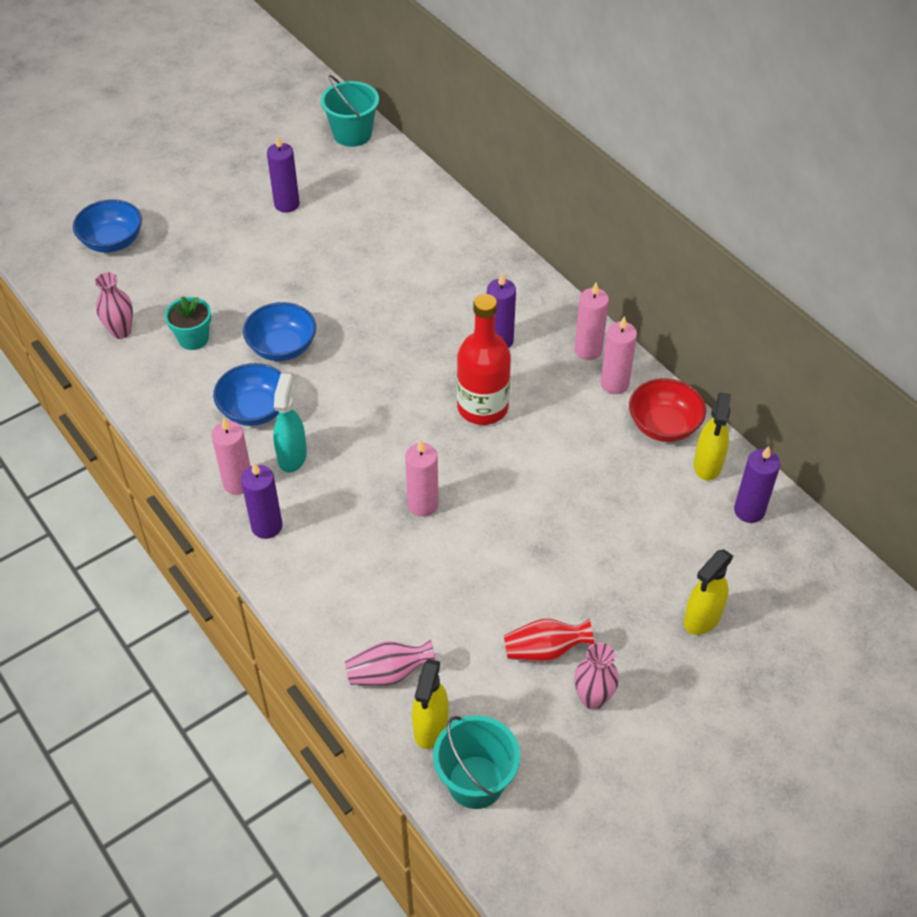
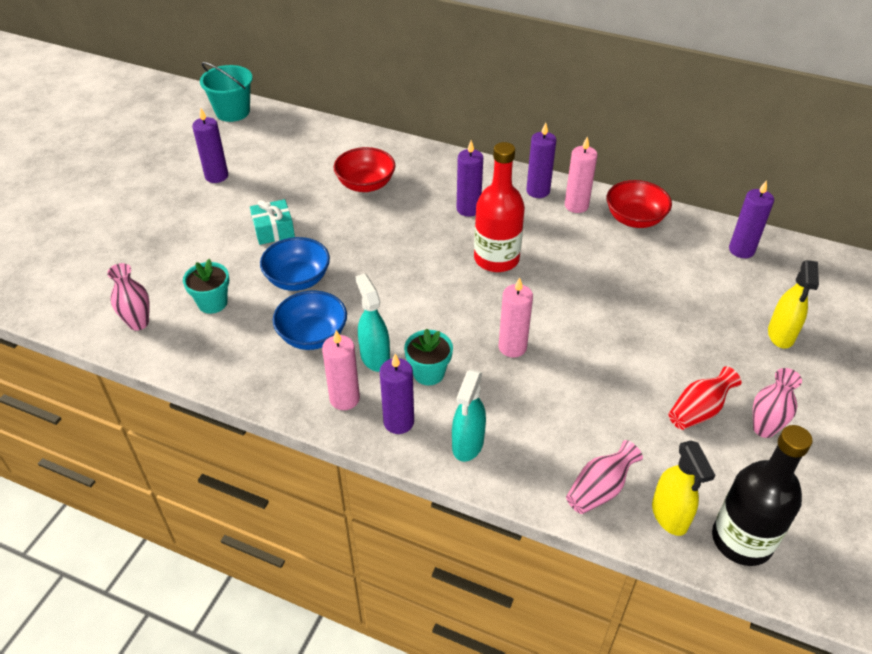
camera: 30 degrees left, 5 degrees down
blue bowl [73,199,142,253] -> none
turquoise bucket [433,715,520,809] -> black bottle [712,425,813,566]
pink candle [574,282,609,360] -> purple candle [526,123,556,198]
yellow spray bottle [694,392,731,481] -> none
none -> turquoise gift [250,199,295,245]
none -> red bowl [334,147,396,192]
none -> turquoise flower pot [404,328,453,385]
none -> turquoise spray bottle [452,370,486,462]

